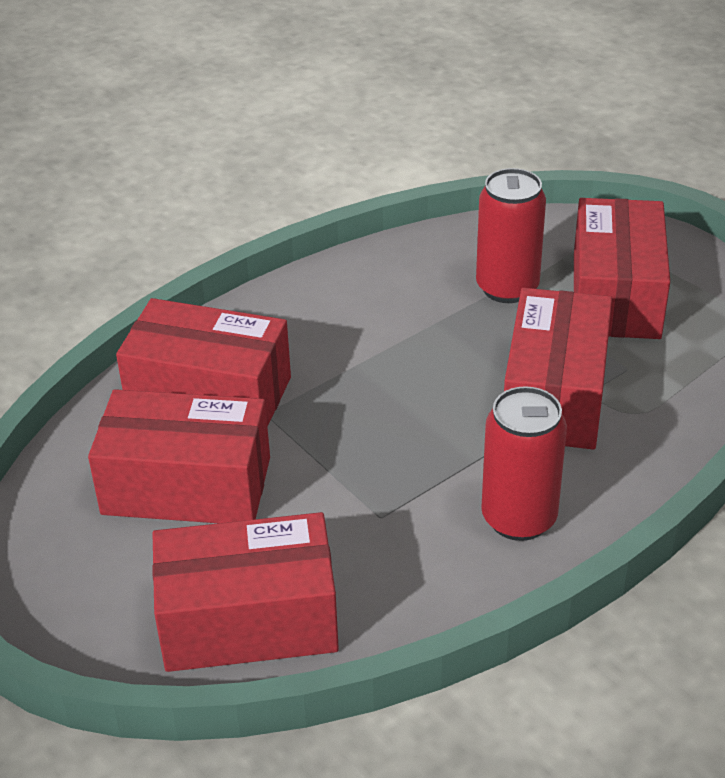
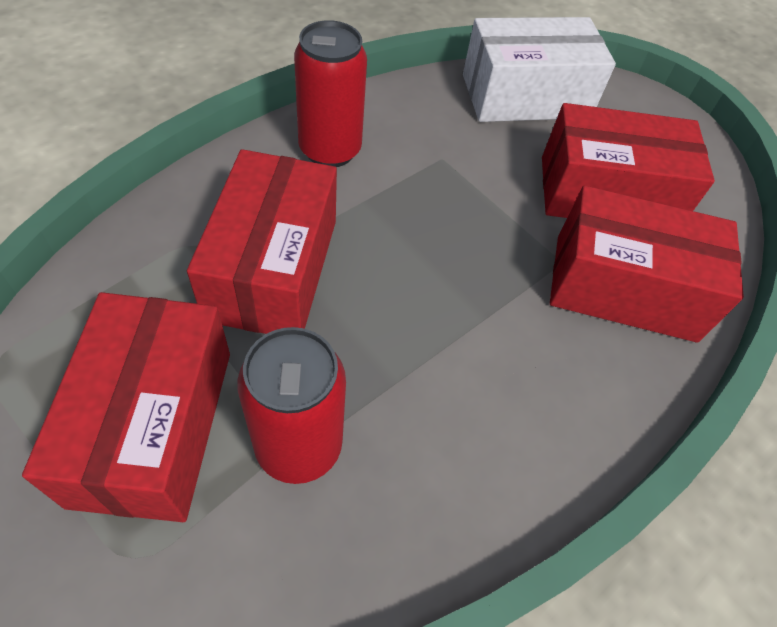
camera: 170 degrees right, 15 degrees up
red box [152,512,339,672] -> white box [463,17,616,122]

